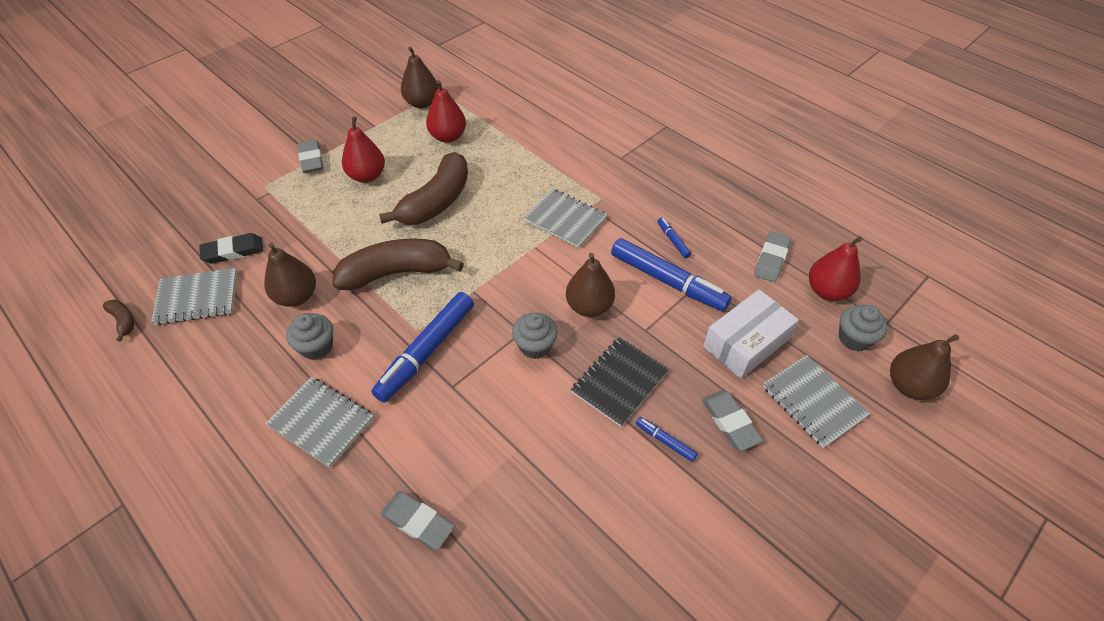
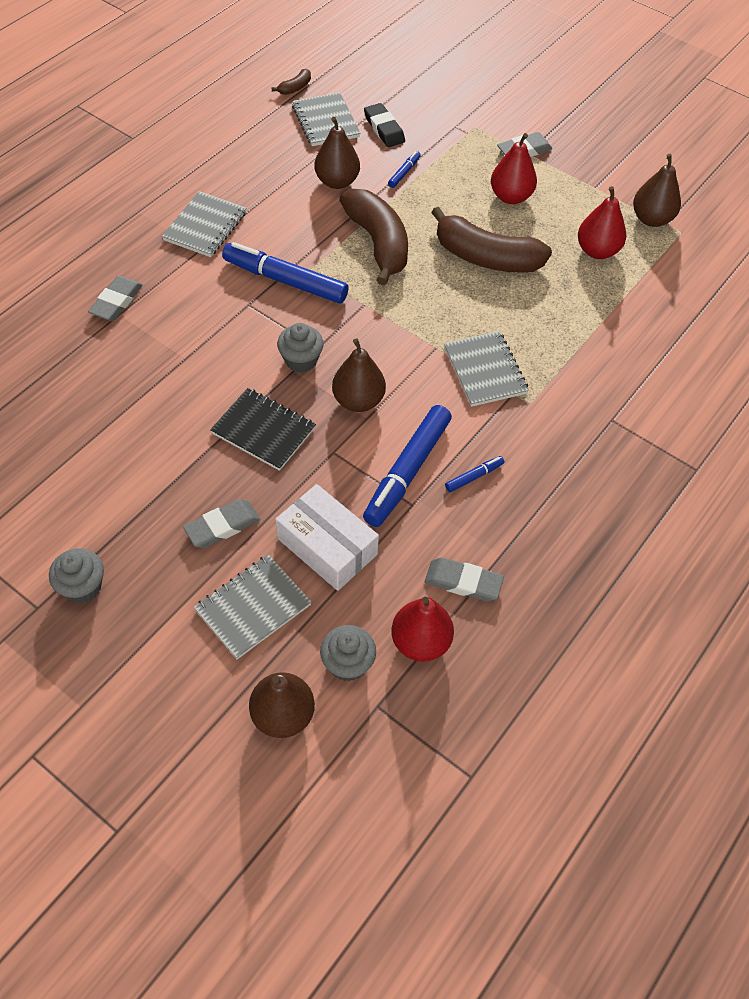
camera: 80 degrees right, 5 degrees up
grey cupcake [286,313,333,360] -> grey cupcake moved to [49,548,104,603]
grey notebook [523,188,607,248] -> grey notebook turned 45 degrees counterclockwise [444,331,529,407]
blue marker [636,417,698,462] -> blue marker moved to [388,151,421,188]

